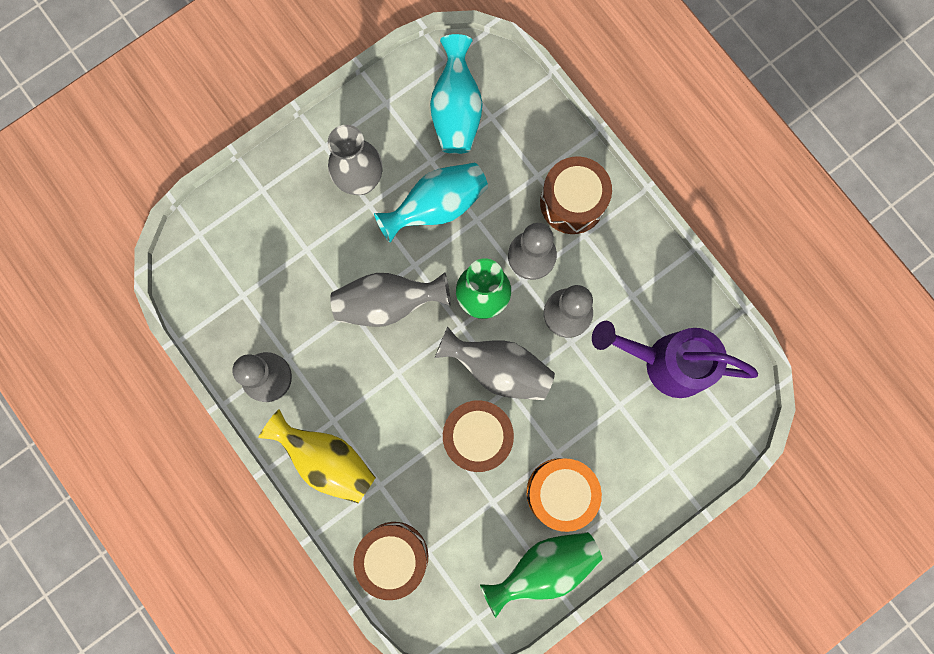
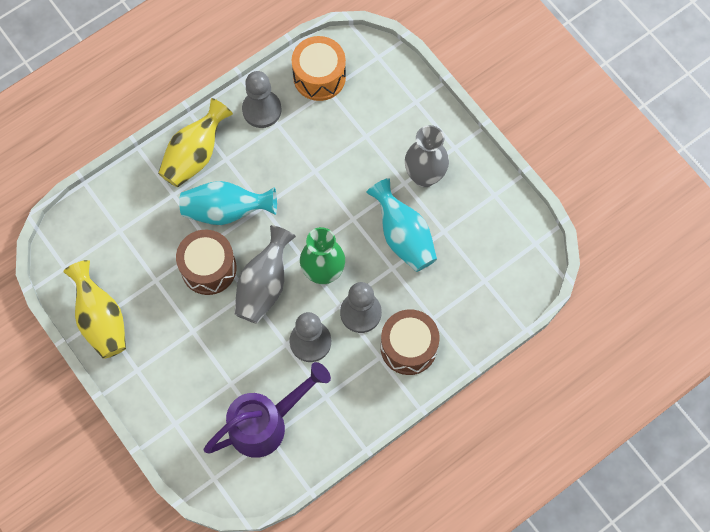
camera: 90 degrees right, 10 degrees down
grey vase [330,273,451,327] -> none
brown drum [353,522,428,600] -> none
turquoise vase [430,34,483,154] -> turquoise vase moved to [179,181,277,225]
green vase [480,532,603,618] -> yellow vase [63,260,126,359]
orange drum [526,458,602,532] -> orange drum moved to [292,36,346,101]
purple watering can [592,321,758,398] -> purple watering can turned 45 degrees clockwise [204,362,331,458]

